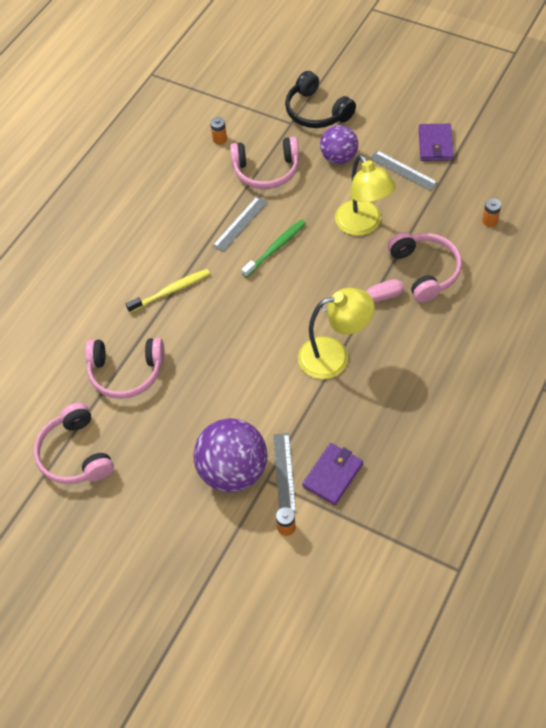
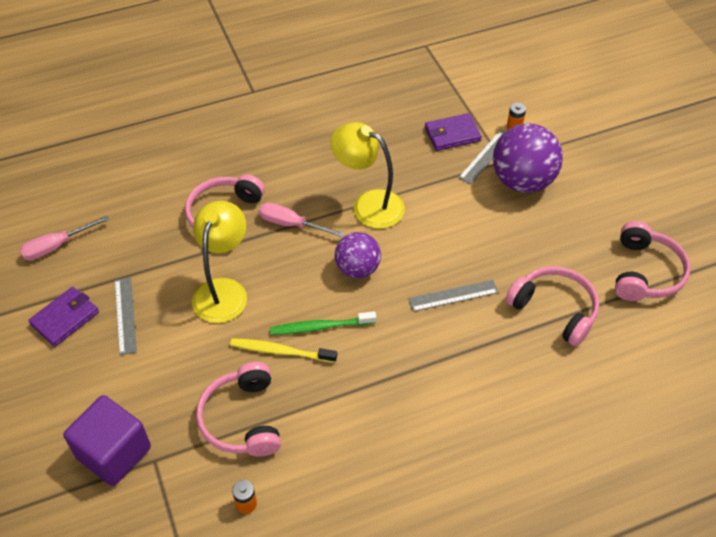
camera: 145 degrees left, 5 degrees down
yellow toothbrush [126,269,210,313] -> yellow toothbrush moved to [230,338,337,363]
grey ruler [213,197,268,252] -> grey ruler moved to [408,280,499,312]
pink headphones [230,137,299,189] -> pink headphones turned 135 degrees counterclockwise [196,362,281,457]
black headphones [285,71,356,128] -> purple cube [63,395,151,486]
purple ball [320,125,358,164] -> purple ball moved to [335,232,381,278]
orange battery [482,198,501,227] -> none
none -> pink screwdriver [20,216,109,261]

